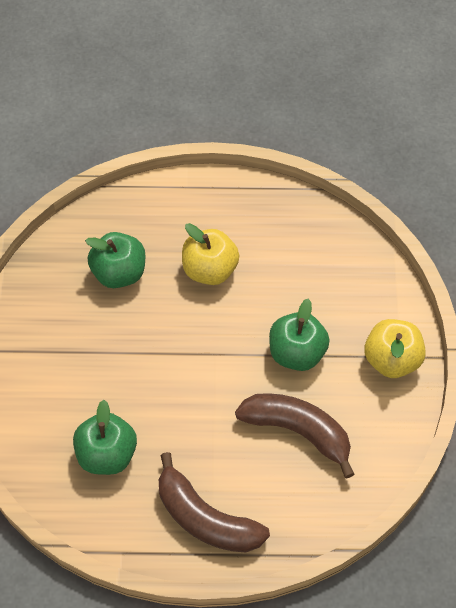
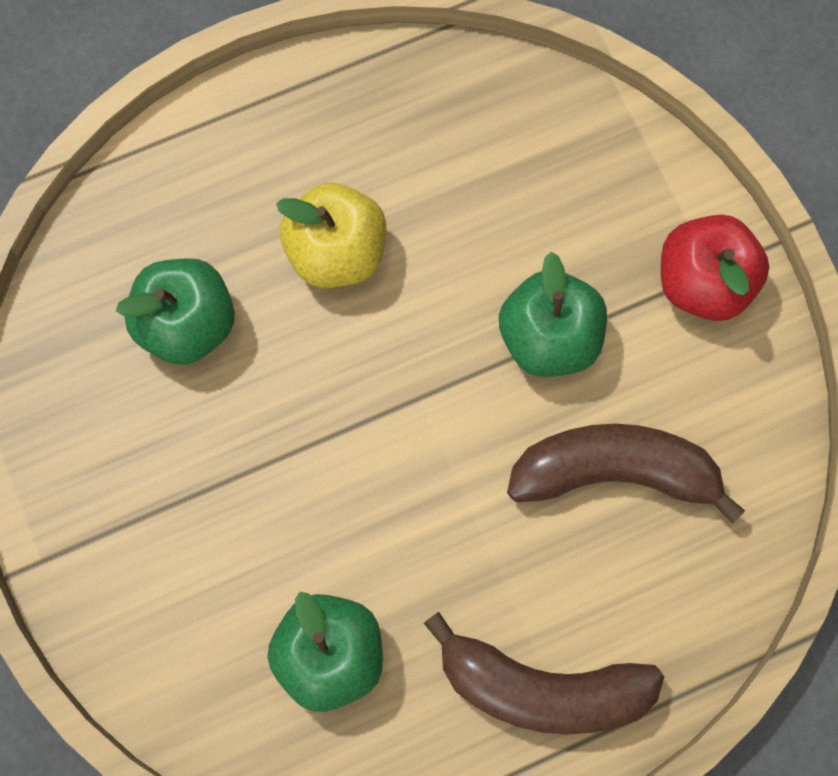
camera: 25 degrees left, 15 degrees up
yellow apple [364,319,426,378] -> red apple [661,215,769,321]

